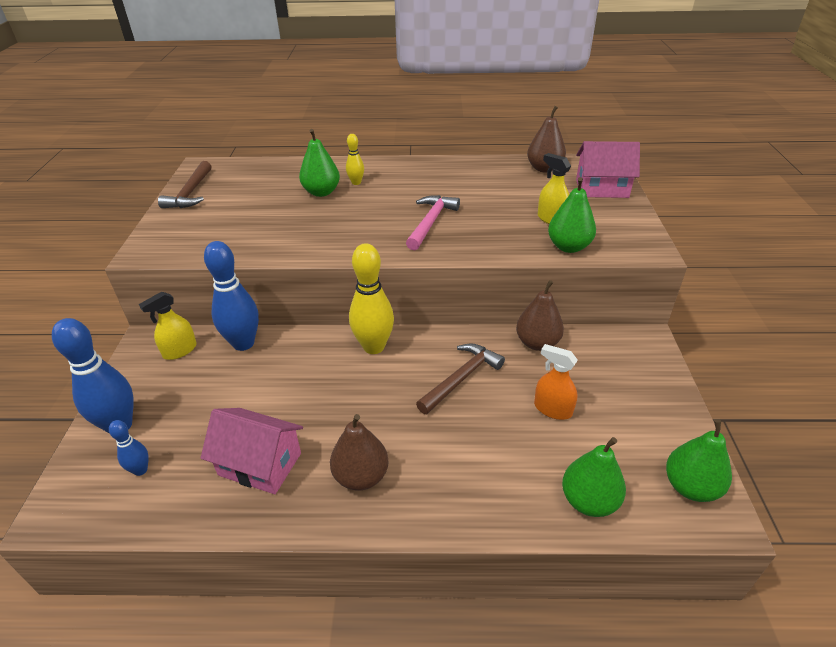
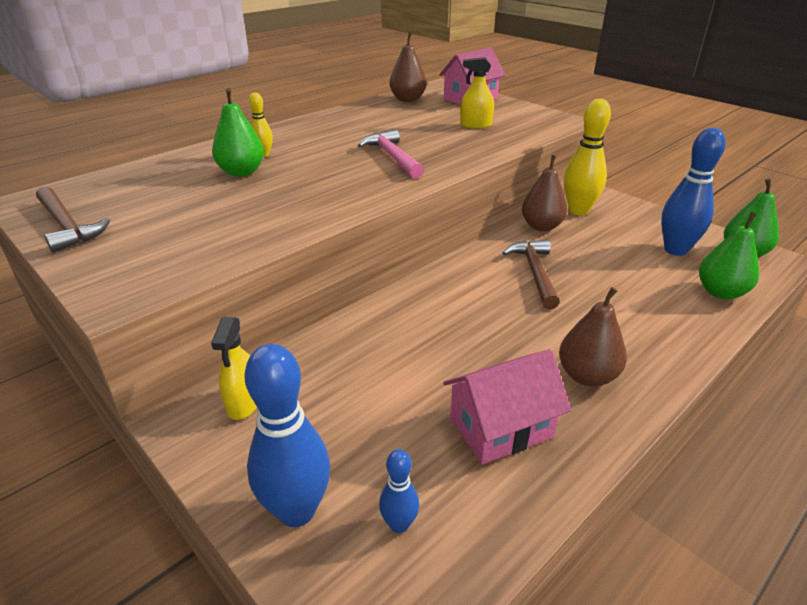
camera: 45 degrees left, 5 degrees down
blue bowling pin [204,241,259,351] -> blue bowling pin moved to [661,128,726,256]
yellow bowling pin [349,243,394,354] -> yellow bowling pin moved to [564,99,611,215]
orange spray bottle [534,344,578,420] -> none
green pear [548,177,596,253] -> none

